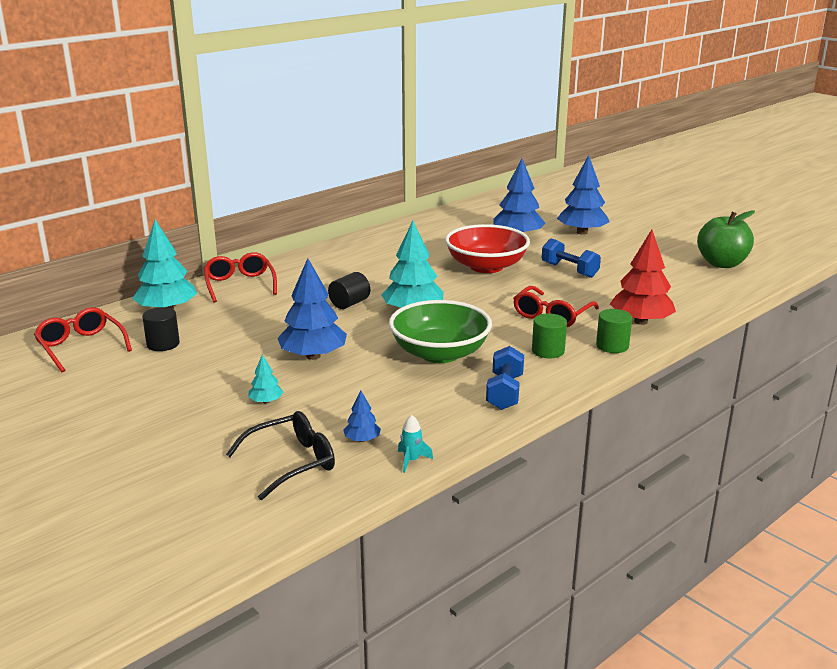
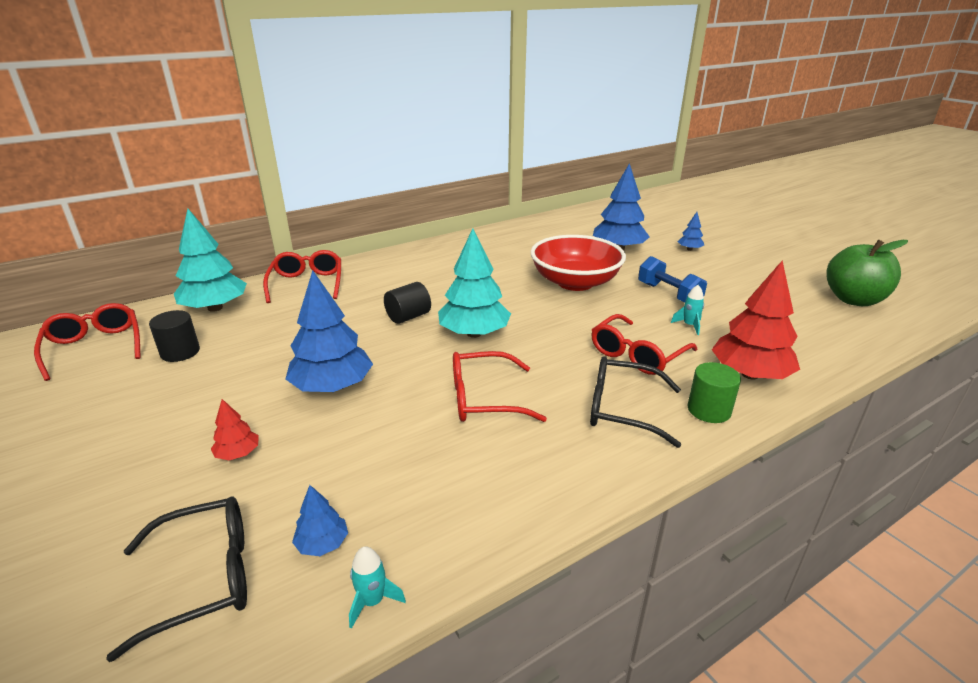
camera: 10 degrees right, 5 degrees up
turquoise tree [248,354,283,404] -> red tree [211,399,259,460]
green bowl [389,300,492,363] -> red glasses [453,351,547,422]
blue dumbbell [486,346,524,410] -> none
green cylinder [532,314,567,358] -> black glasses [590,356,681,448]
blue tree [557,155,610,235] -> blue tree [678,212,704,251], size x0.47
none -> turquoise rocket [671,285,704,335]

